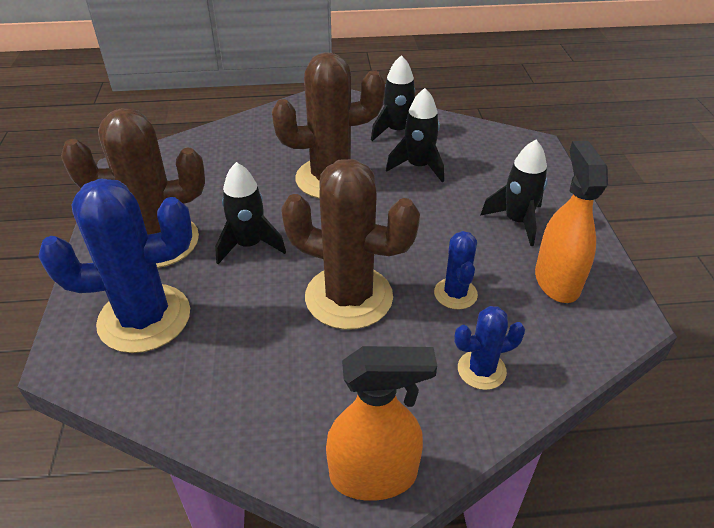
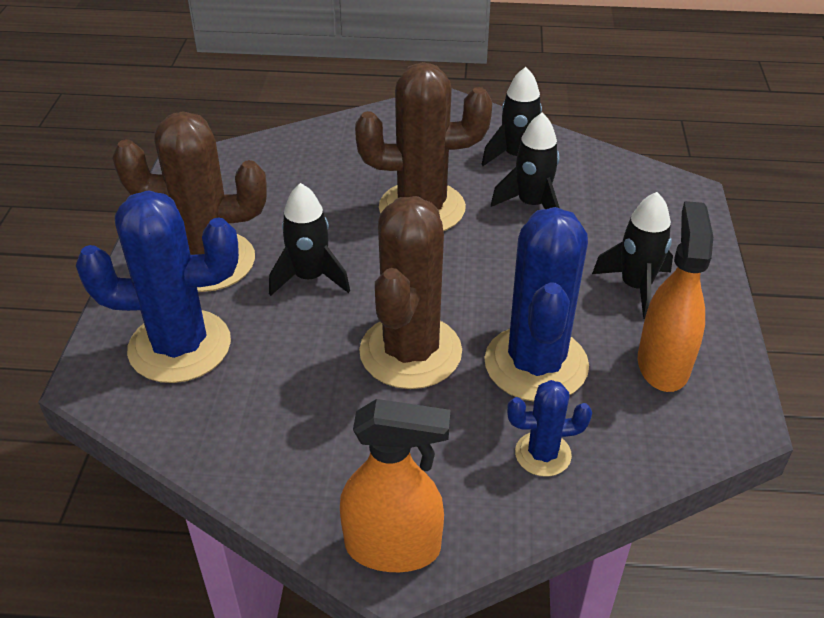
camera: 10 degrees right, 0 degrees up
brown cactus [281,159,420,330] -> brown cactus turned 75 degrees clockwise [359,196,462,389]
blue cactus [434,231,478,309] -> blue cactus [484,207,589,402], size x2.02

